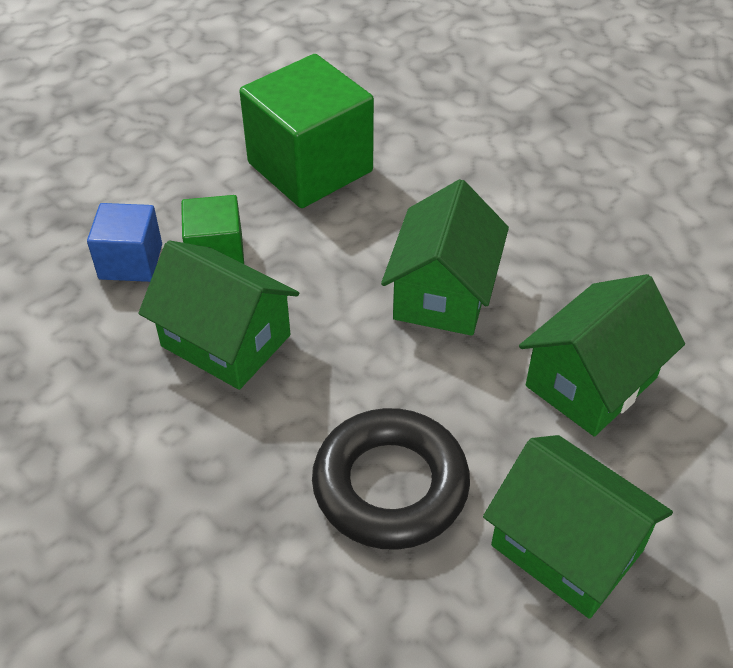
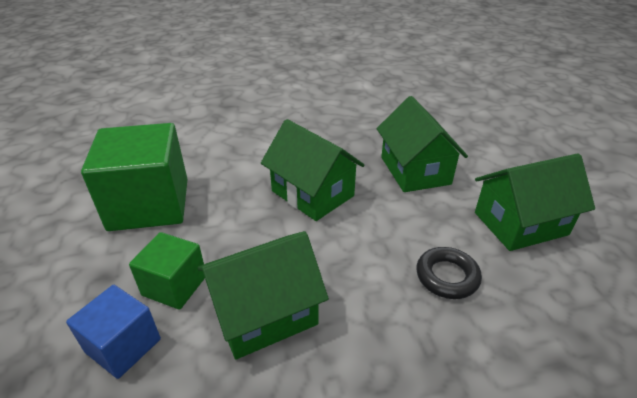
camera: 60 degrees left, 10 degrees down
black ring [312,408,470,550] -> black ring [416,247,482,299], size x0.58

